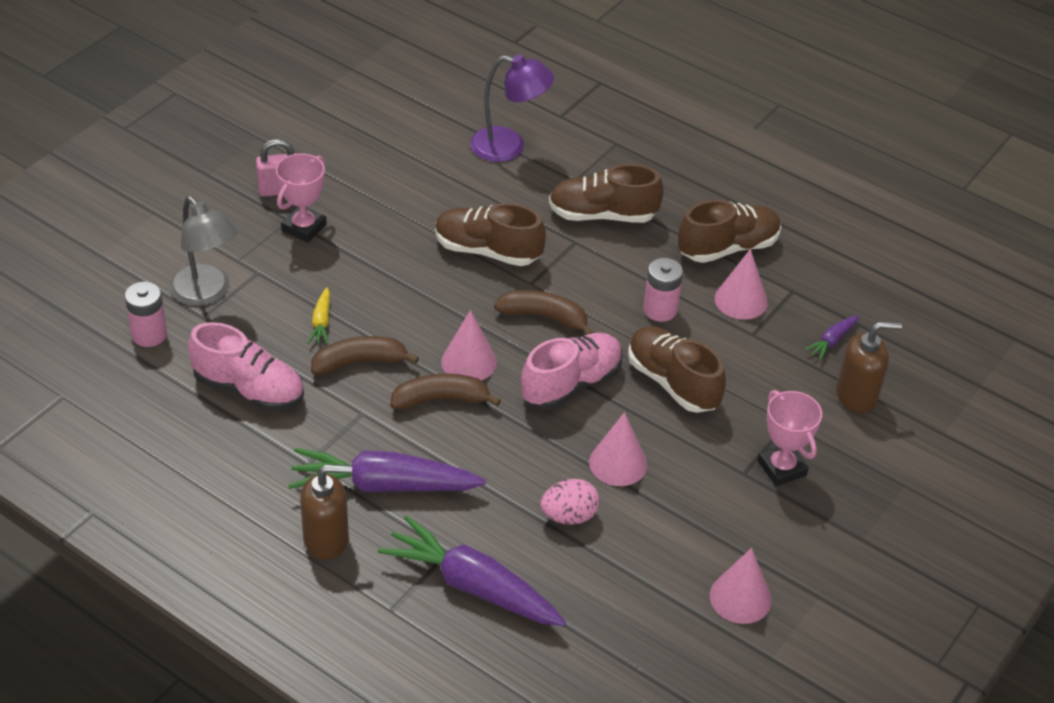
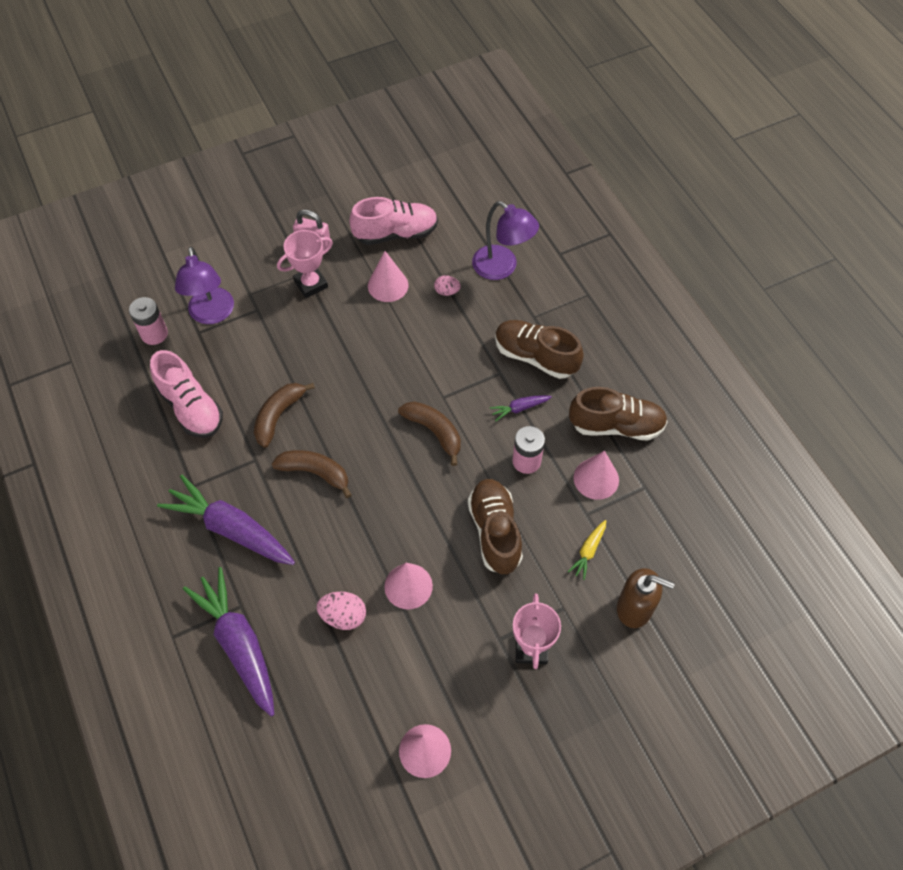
camera: 30 degrees right, 15 degrees up
grey lamp [169,196,237,306] -> purple lamp [175,247,234,324]
brown soap dispenser [300,464,352,560] -> none
yellow carrot [308,288,330,345] -> yellow carrot moved to [568,520,606,580]
brown banana [311,336,419,375] -> brown banana turned 75 degrees counterclockwise [254,383,315,448]
brown shoe [435,203,546,266] -> none
pink cone [441,310,497,380] -> pink cone moved to [368,251,408,302]
pink shoe [521,333,623,409] -> pink shoe moved to [349,197,438,245]
purple carrot [804,315,859,361] -> purple carrot moved to [490,395,552,421]
none -> pink egg [434,275,461,296]

